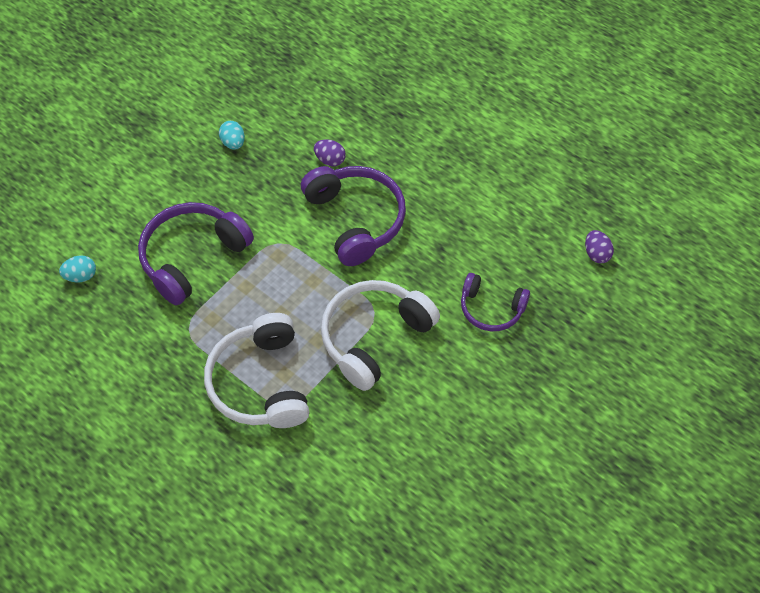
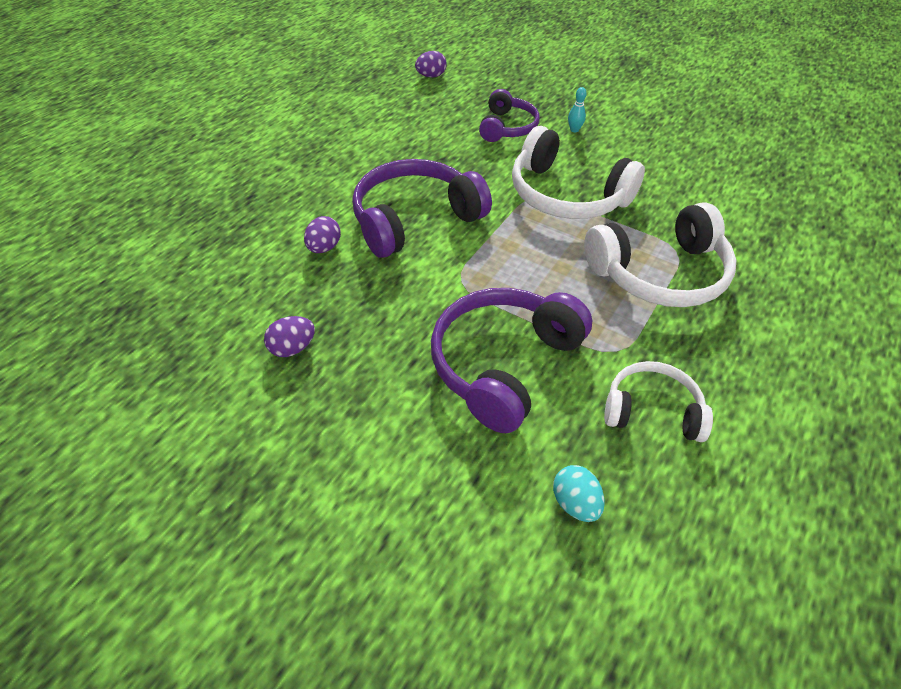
camera: 100 degrees left, 10 degrees down
purple headphones [138,202,254,305] -> purple headphones turned 90 degrees clockwise [431,288,592,433]
turquoise egg [219,121,245,150] -> purple egg [264,316,315,357]
none -> turquoise bowling pin [568,87,587,132]
none -> white headphones [604,361,713,442]

